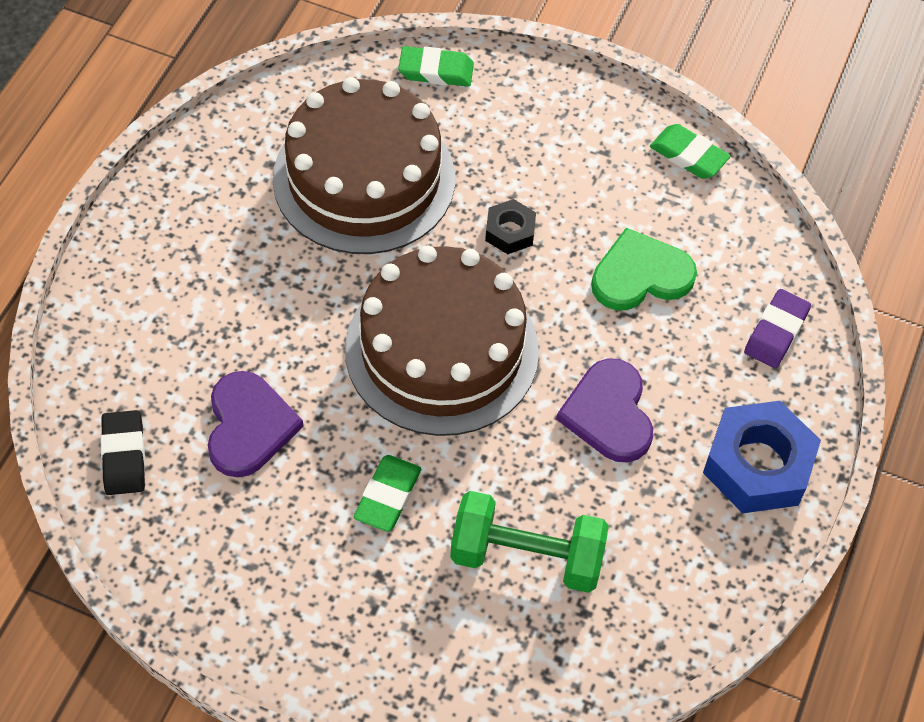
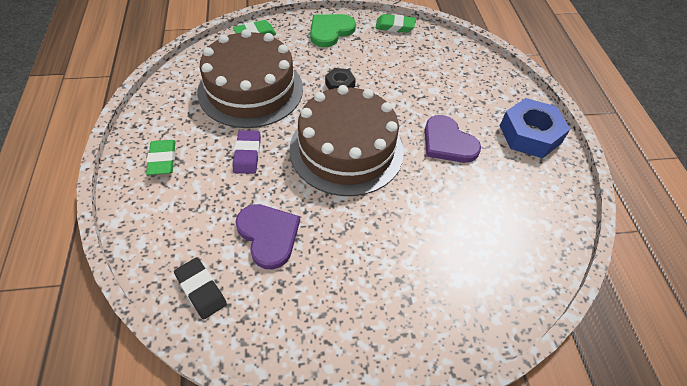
camera: 30 degrees left, 5 degrees down
green eraser [354,455,421,532] -> green eraser moved to [146,140,176,175]
green dumbbell [450,491,609,593] -> none
green heart [591,228,697,310] -> green heart moved to [310,14,356,47]
purple eraser [744,289,811,368] -> purple eraser moved to [233,130,261,174]

